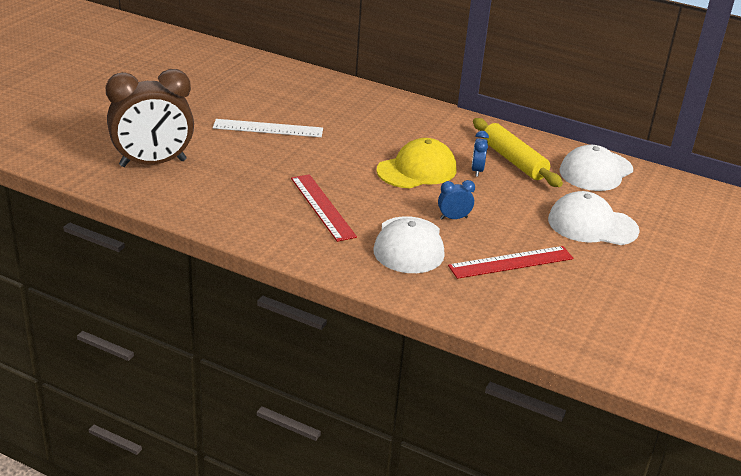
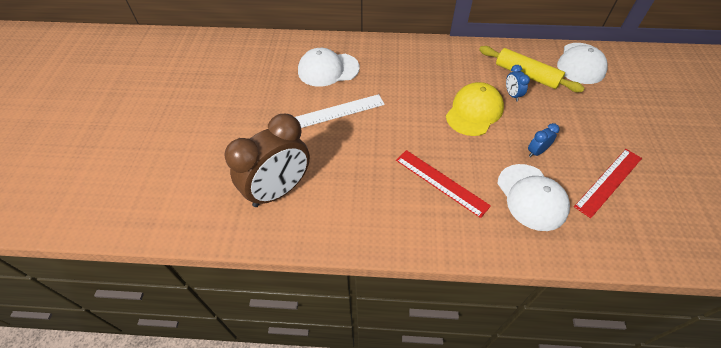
camera: 20 degrees left, 20 degrees up
white cap [548,191,640,245] -> white cap moved to [298,48,360,87]

